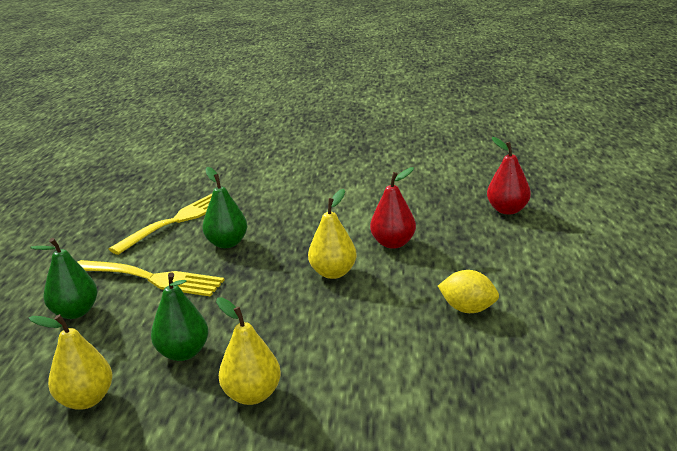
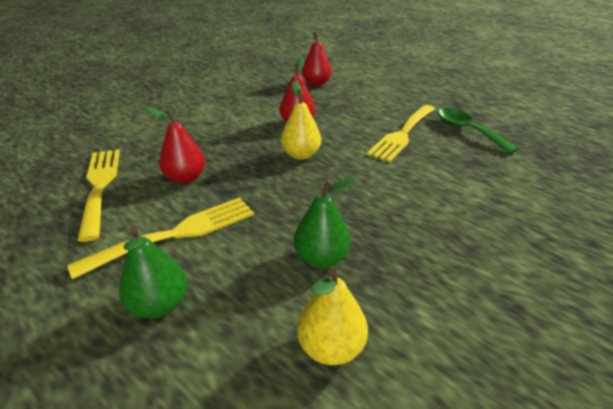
camera: 55 degrees left, 10 degrees up
green pear [202,167,248,248] -> red pear [146,108,205,184]
yellow pear [216,297,281,405] -> none
yellow lemon [438,270,499,313] -> yellow fork [367,105,435,162]
none -> green spoon [437,108,518,154]

